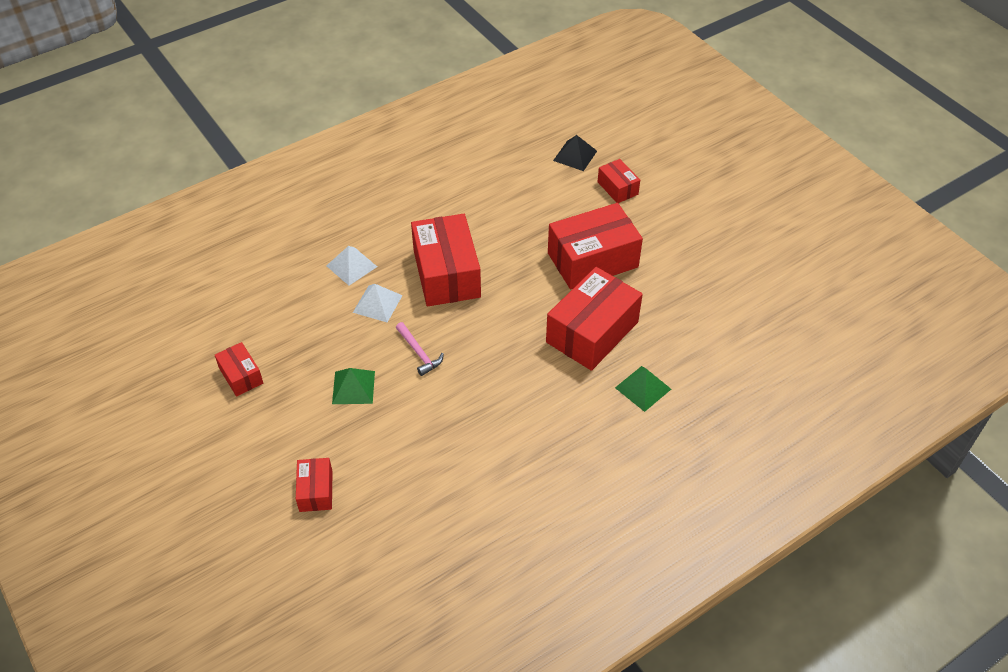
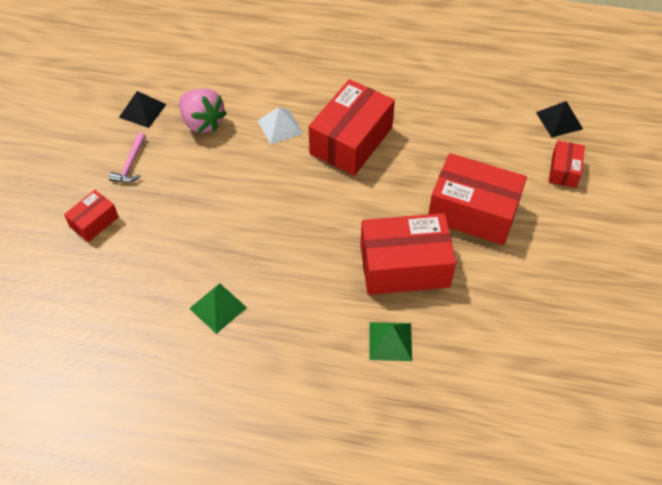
camera: 45 degrees right, 5 degrees up
red box [215,342,263,397] -> black pyramid [119,91,166,128]
white pyramid [326,246,377,286] -> none
green pyramid [332,368,375,404] -> green pyramid moved to [189,283,247,334]
pink hammer [396,322,444,376] -> pink hammer moved to [109,132,146,183]
none -> pink strawberry [179,88,227,133]

